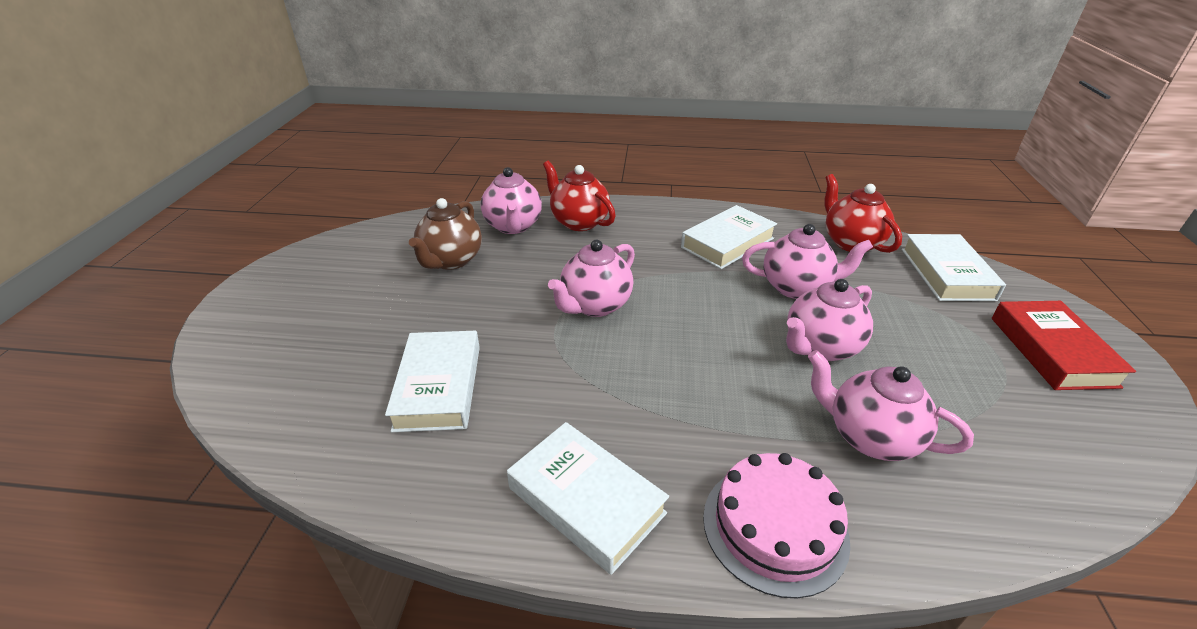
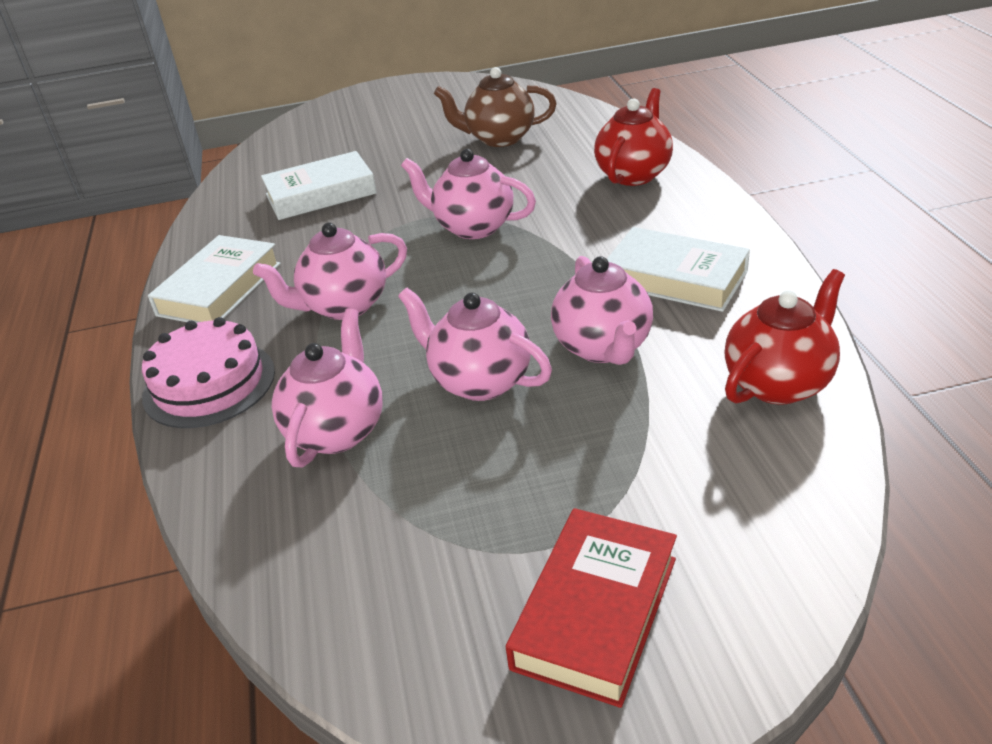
camera: 75 degrees right, 0 degrees up
pink teapot [481,167,542,234] -> pink teapot moved to [253,223,407,320]
white book [902,234,1006,301] -> none
red book [992,301,1136,390] -> red book turned 45 degrees counterclockwise [506,508,677,708]

